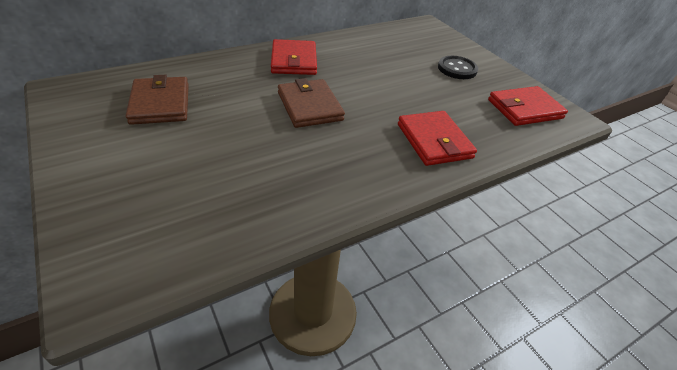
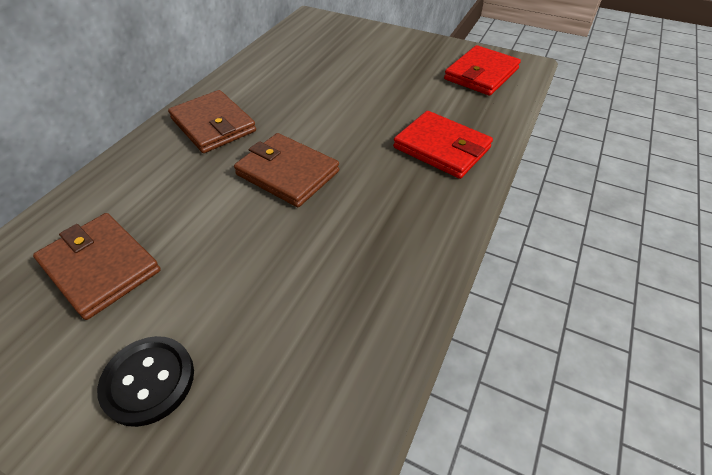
camera: 30 degrees left, 5 degrees up
red wallet [271,39,317,75] -> brown wallet [168,90,256,153]
black button [438,56,478,79] -> black button moved to [97,336,194,427]

